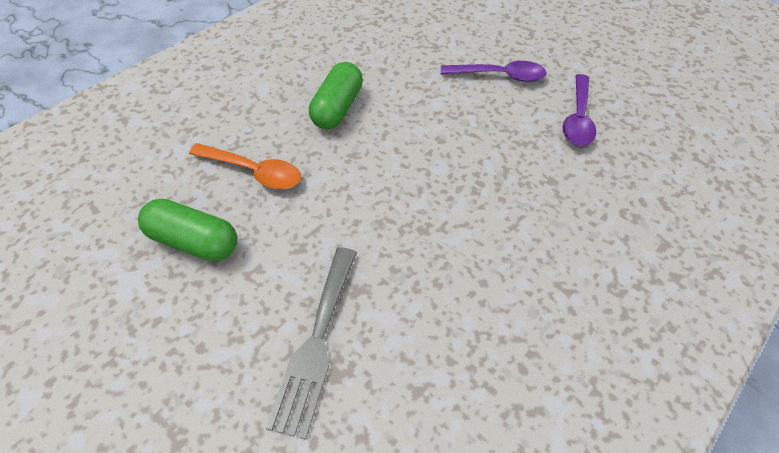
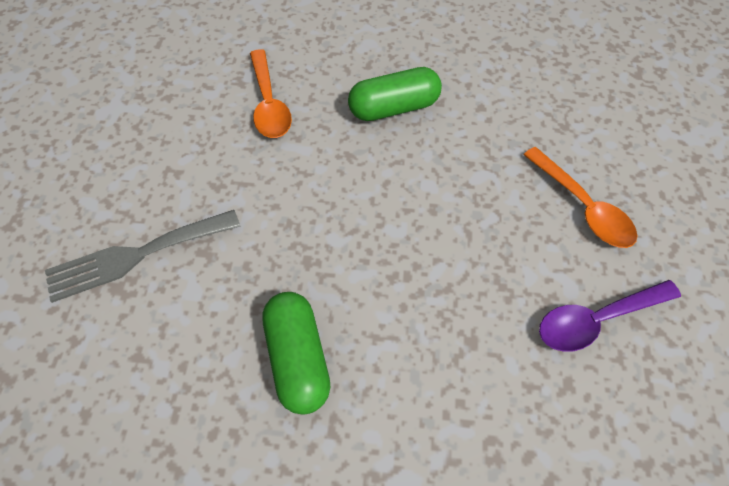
camera: 55 degrees right, 5 degrees up
green capsule [138,199,237,261] -> green capsule moved to [262,292,330,415]
purple spoon [441,61,547,82] -> orange spoon [523,147,637,248]

